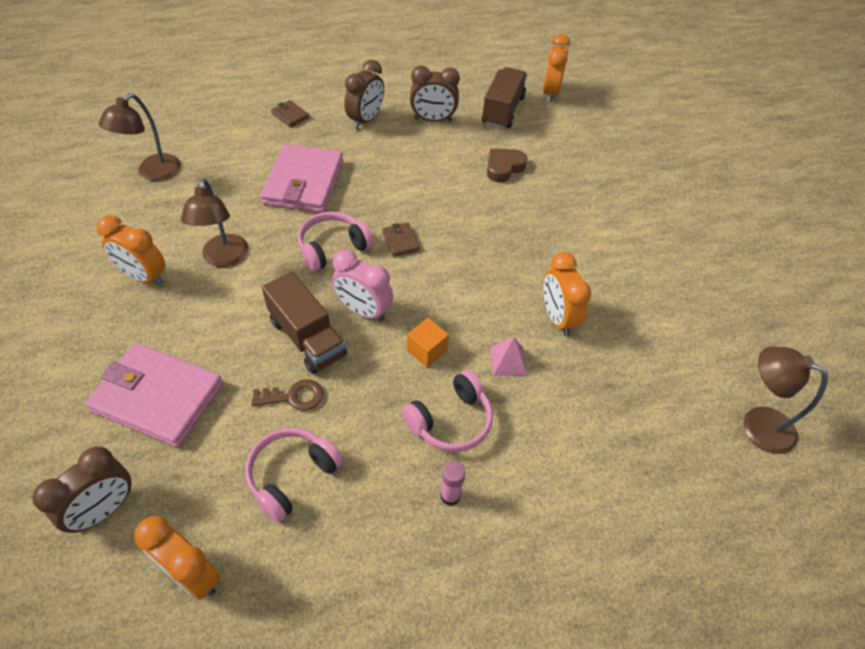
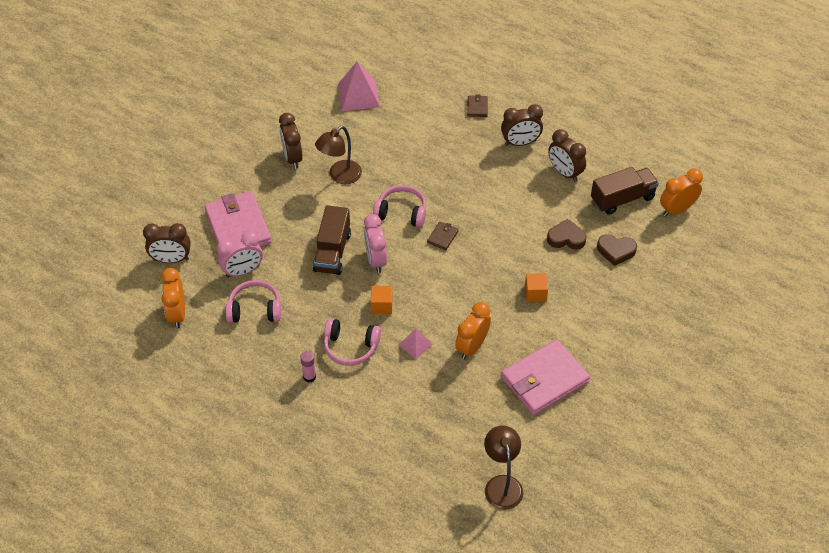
camera: 50 degrees right, 0 degrees up
orange clock [96,215,165,286] -> brown clock [279,113,303,169]
brown lamp [99,93,181,181] -> pink pyramid [338,61,380,111]
brown key [251,379,324,411] -> none
pink wallet [261,144,343,213] -> pink wallet moved to [501,339,590,415]
none -> pink clock [217,231,263,278]
none -> orange cube [525,273,548,302]
none -> brown heart [597,234,637,266]

